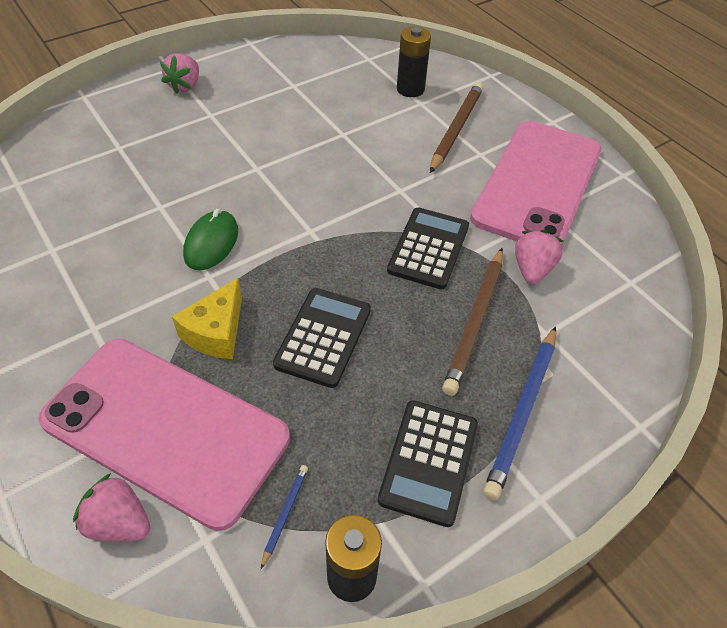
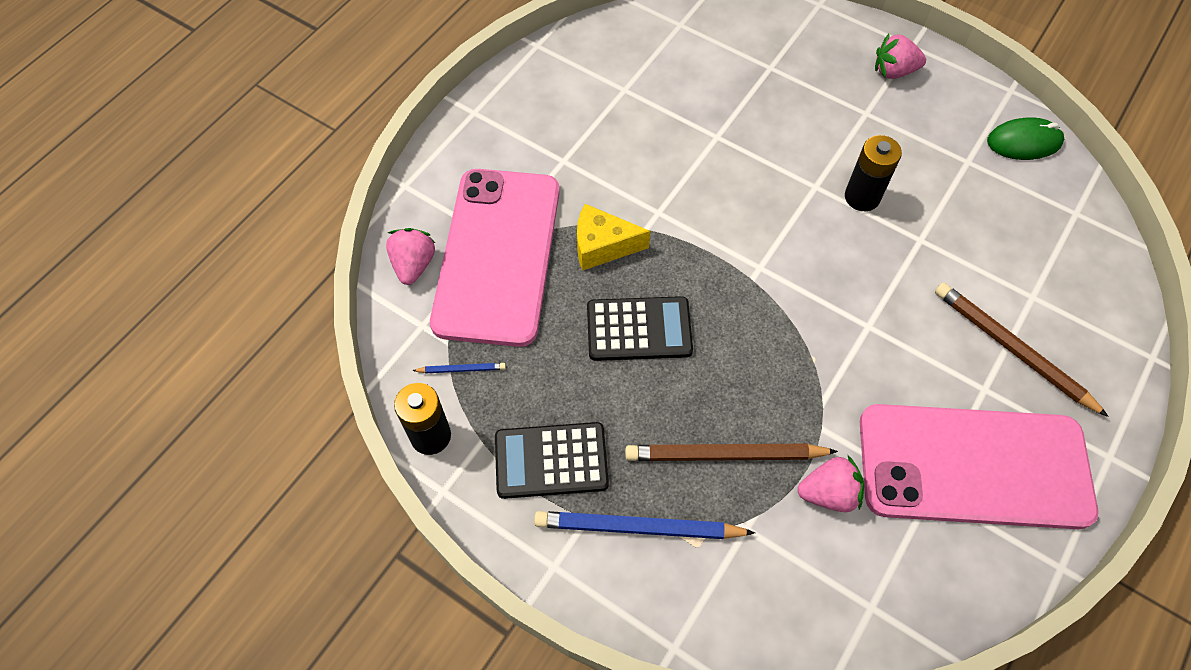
camera: 70 degrees right, 10 degrees up
green mouse [183,209,238,270] -> green mouse moved to [987,117,1064,160]
black calculator [387,207,469,289] -> none
black battery [397,27,431,97] -> black battery moved to [845,135,902,211]
brown pencil [430,82,484,173] -> brown pencil turned 135 degrees counterclockwise [935,283,1109,417]

